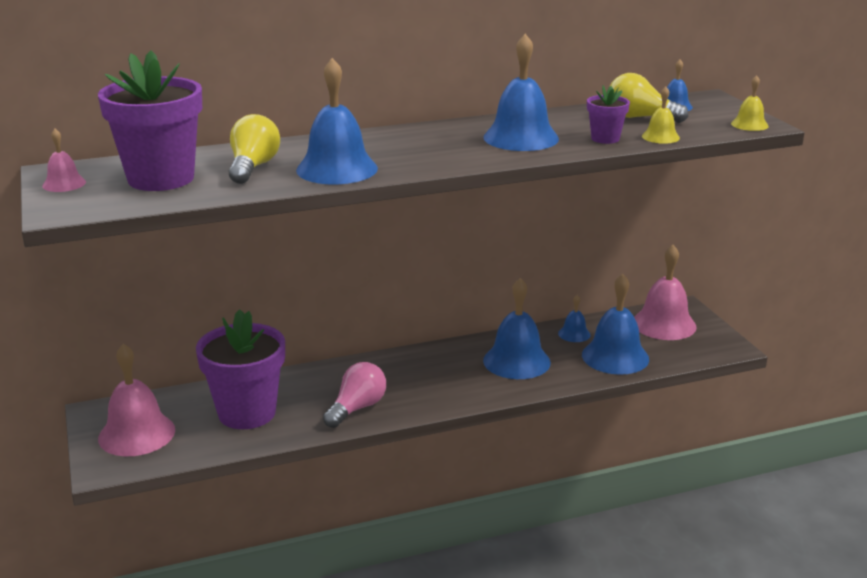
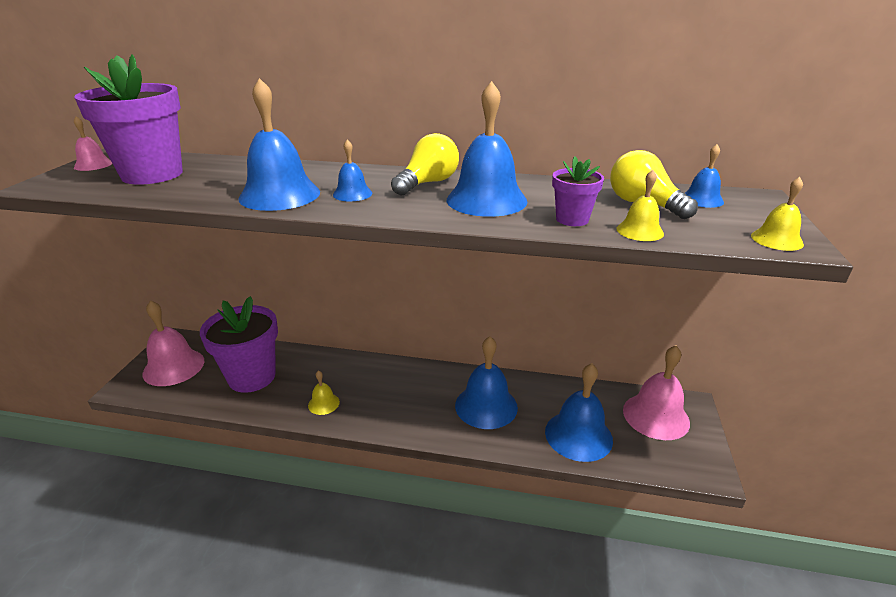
camera: 30 degrees right, 5 degrees up
yellow light bulb [229,114,280,184] -> yellow light bulb moved to [391,133,459,195]
pink light bulb [323,362,386,428] -> yellow bell [308,370,340,415]
blue bell [558,295,591,342] -> blue bell moved to [333,139,372,201]

